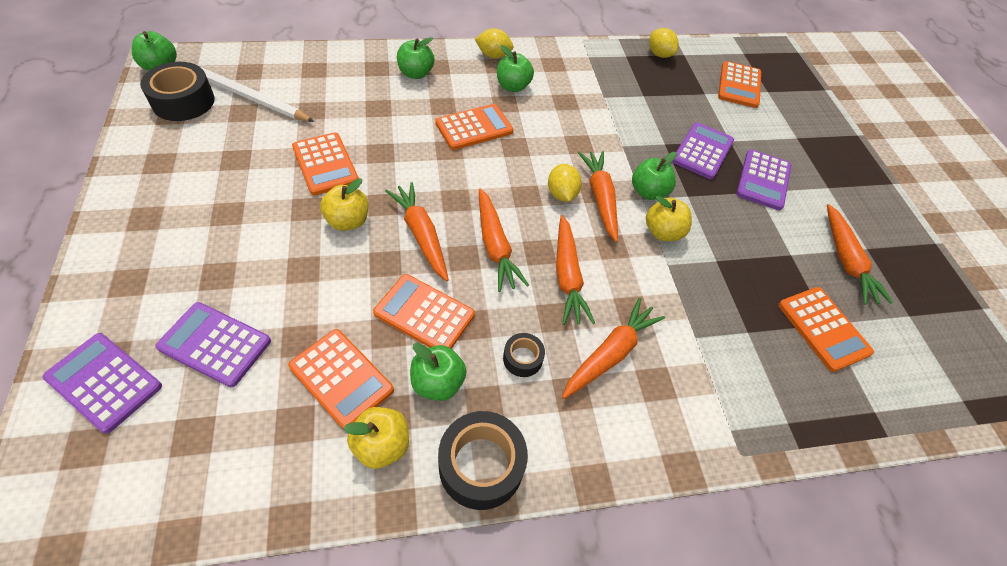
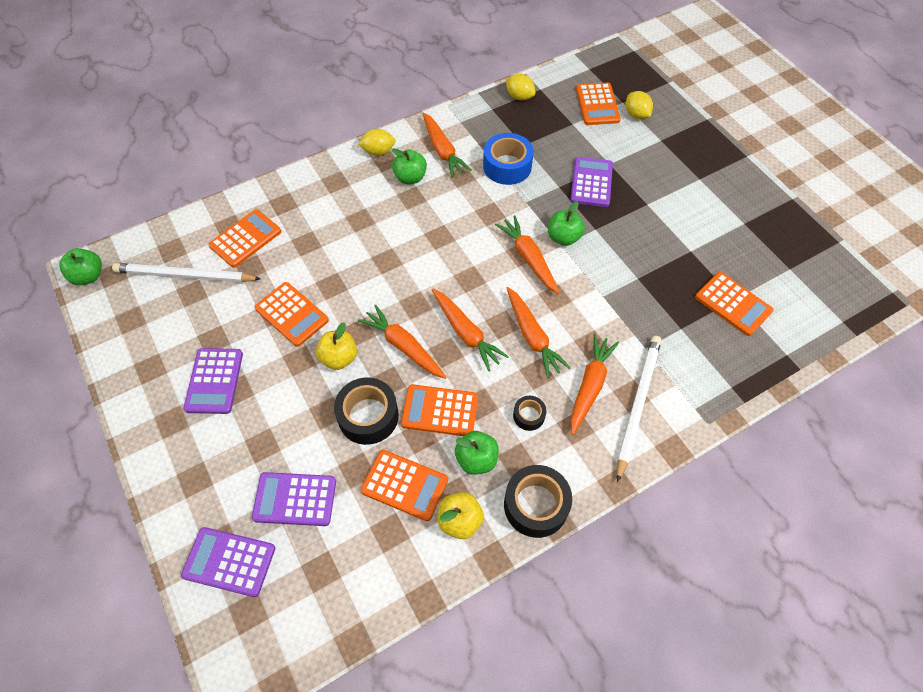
camera: 15 degrees left, 5 degrees up
black tape [140,62,215,121] -> black tape moved to [334,378,399,445]
green apple [397,37,434,79] -> none
orange calculator [435,104,513,150] -> orange calculator moved to [209,209,281,268]
yellow lemon [548,164,582,202] -> yellow lemon moved to [626,91,653,119]
yellow apple [646,195,692,241] -> none
purple calculator [736,150,791,210] -> purple calculator moved to [183,348,243,414]
orange carrot [827,204,893,305] -> orange carrot moved to [423,112,472,178]
none -> blue tape [483,133,534,185]
none -> white pencil [617,336,661,482]

